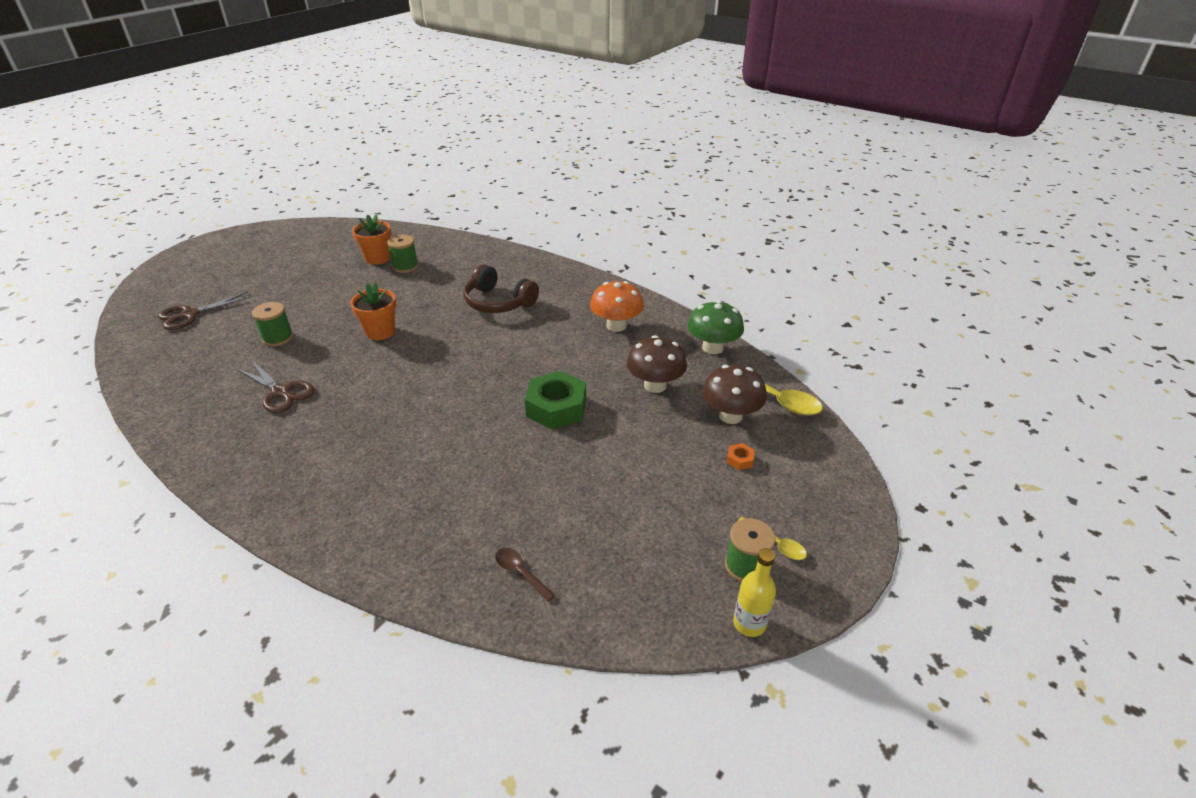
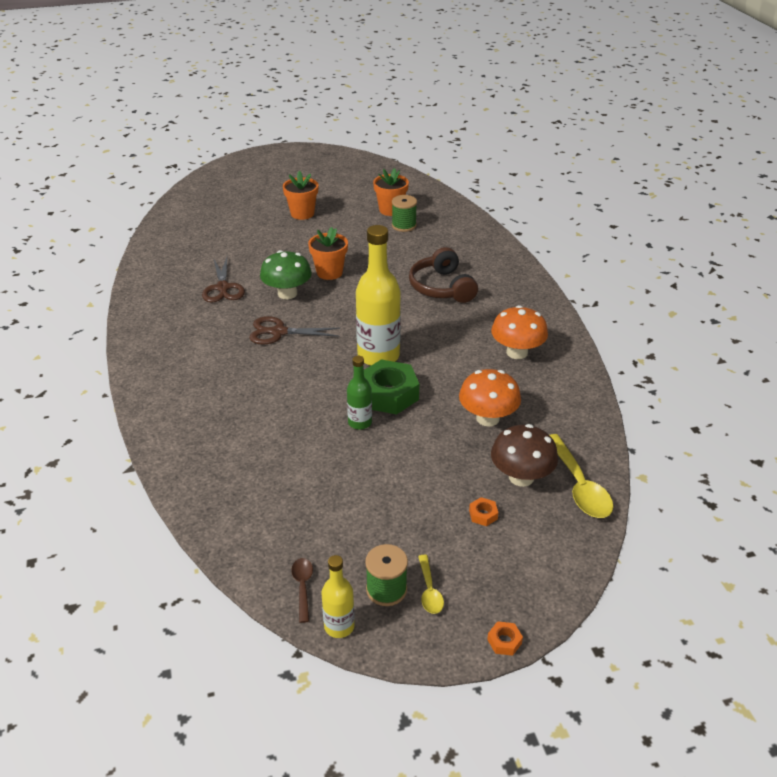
camera: 40 degrees right, 0 degrees up
brown scissors [158,292,252,330] -> brown scissors moved to [249,316,341,345]
green spool [252,302,293,346] -> none
brown spoon [495,548,555,602] -> brown spoon moved to [291,558,313,623]
brown mushroom [627,335,687,393] -> orange mushroom [459,369,521,427]
green mushroom [687,300,744,354] -> green mushroom moved to [260,250,312,299]
none -> orange flower pot [283,171,318,220]
none -> green bottle [347,356,372,430]
none -> yellow bottle [356,225,401,366]
none -> orange nut [487,621,523,656]

